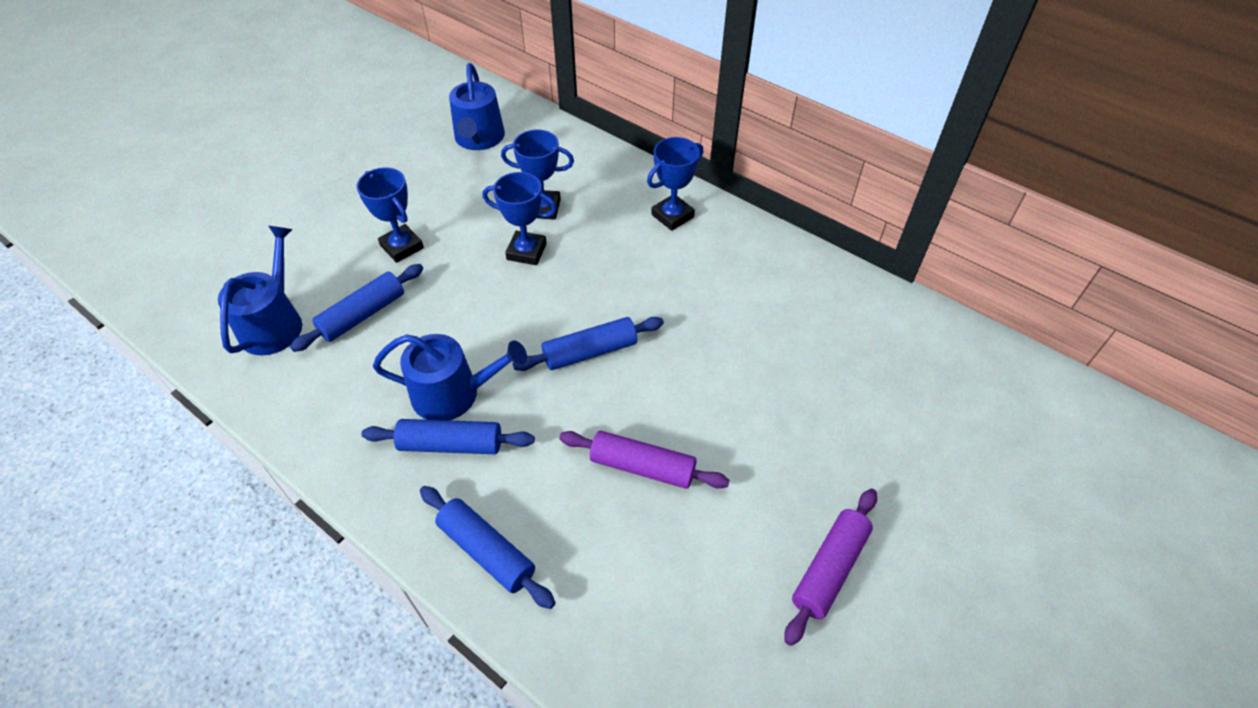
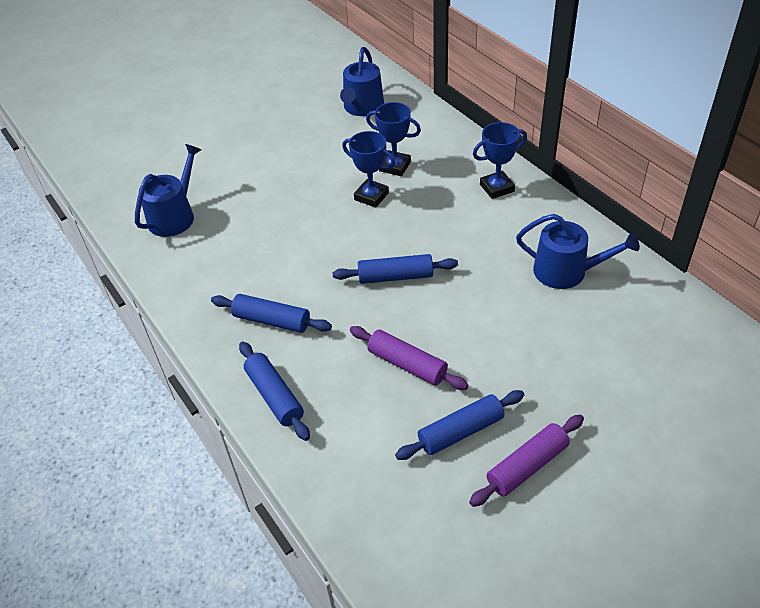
camera: 20 degrees right, 5 degrees down
blue rolling pin [290,264,423,352] -> blue rolling pin moved to [395,390,524,460]
blue trophy [357,167,424,263] -> none
blue watering can [373,334,527,420] -> blue watering can moved to [516,214,640,289]

